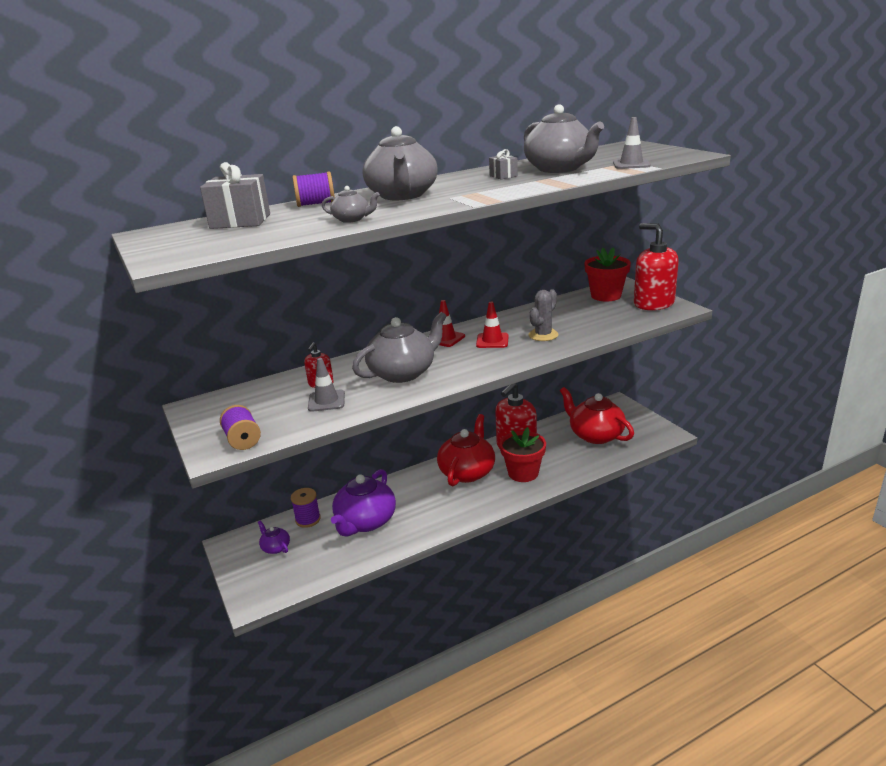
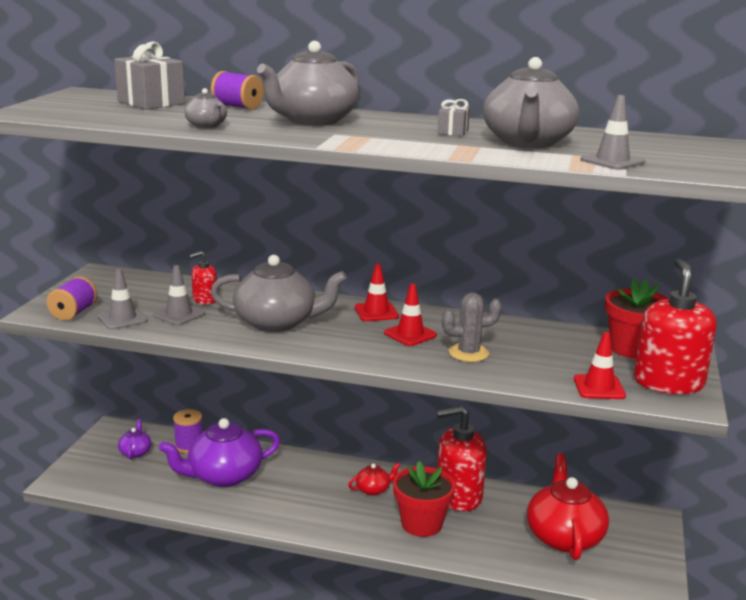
camera: 40 degrees right, 5 degrees down
red teapot [437,414,495,486] -> red teapot [348,463,401,495], size x0.46
none -> grey traffic cone [98,269,147,330]
none -> red traffic cone [574,332,626,399]

